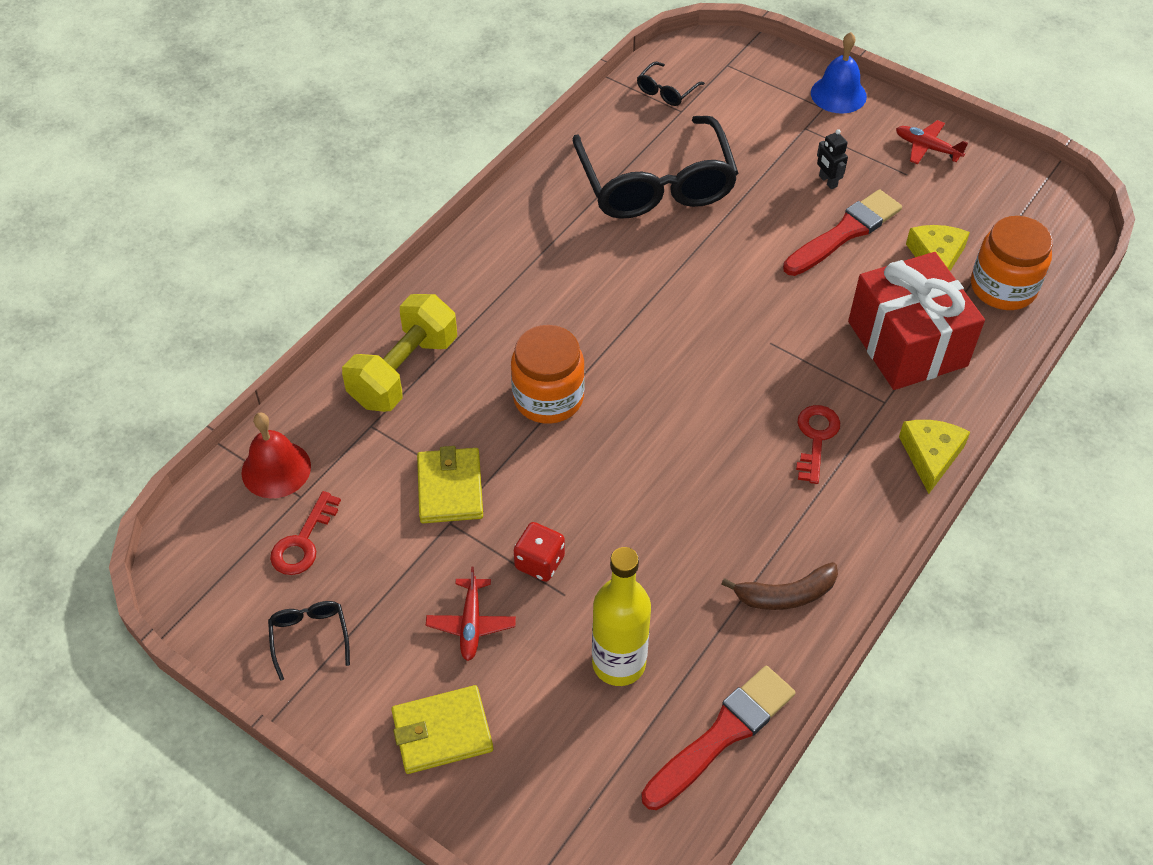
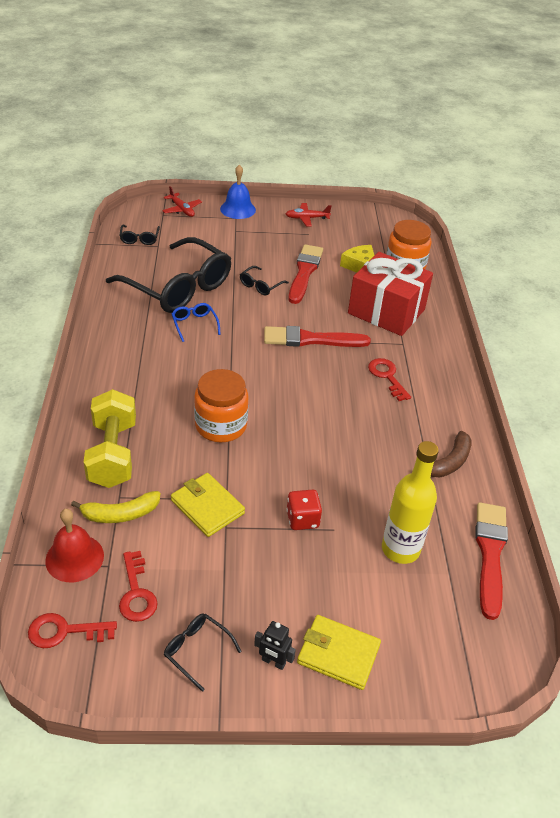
camera: 40 degrees left, 10 degrees down
yellow wallet [391,685,493,774] -> yellow wallet turned 75 degrees clockwise [297,615,381,690]
red plane [426,566,516,661] -> red plane moved to [162,186,202,217]
black robot [817,129,848,189] -> black robot moved to [254,621,296,670]
yellow cheese [899,420,970,494] -> none
none -> red key [28,613,117,648]
none -> yellow banana [71,491,160,523]
none -> blue glasses [172,303,221,342]
none -> black glasses [240,266,289,295]
none -> red brush [264,326,371,347]

